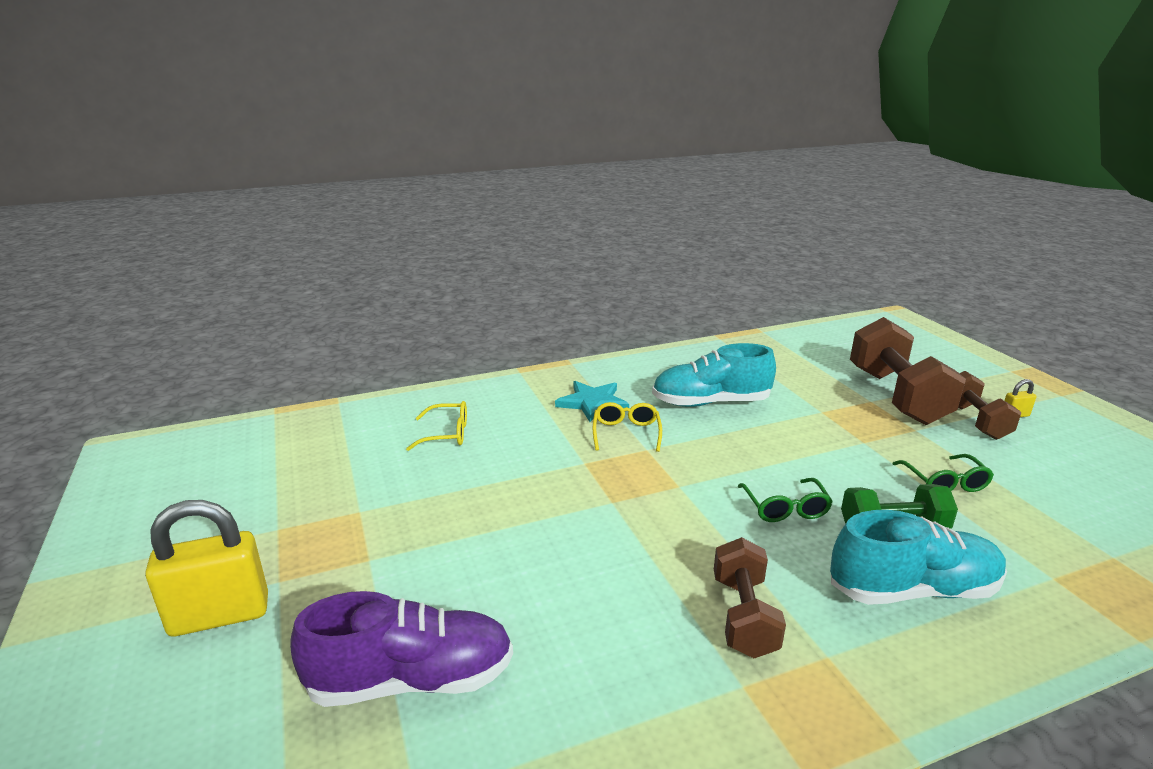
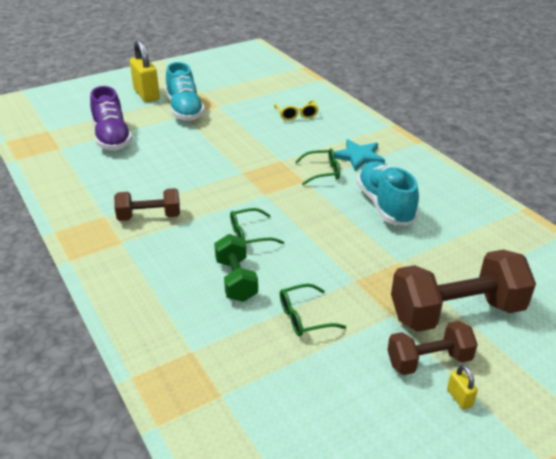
camera: 80 degrees right, 10 degrees up
yellow glasses [593,402,662,452] -> green glasses [295,148,340,185]
turquoise shoe [830,510,1007,605] -> turquoise shoe moved to [166,62,205,121]

